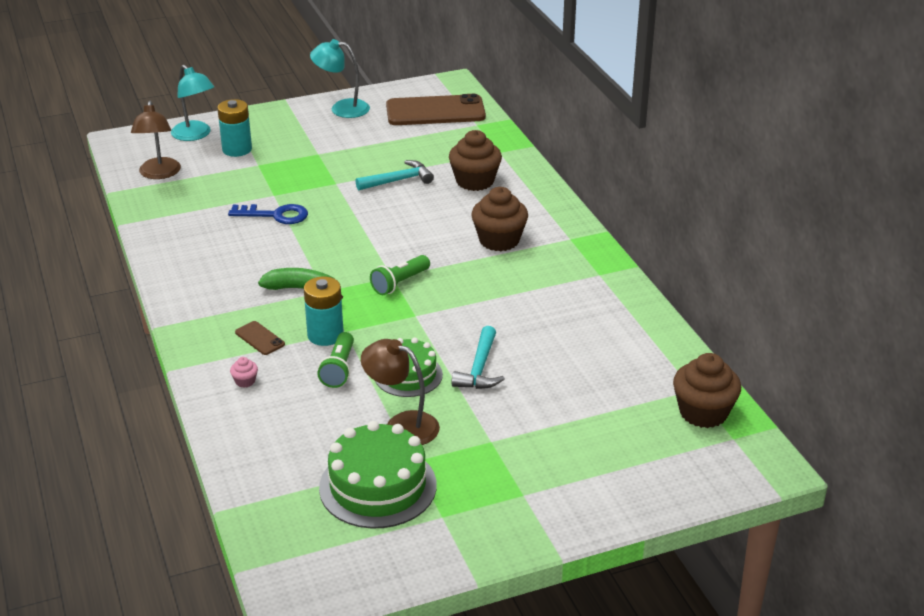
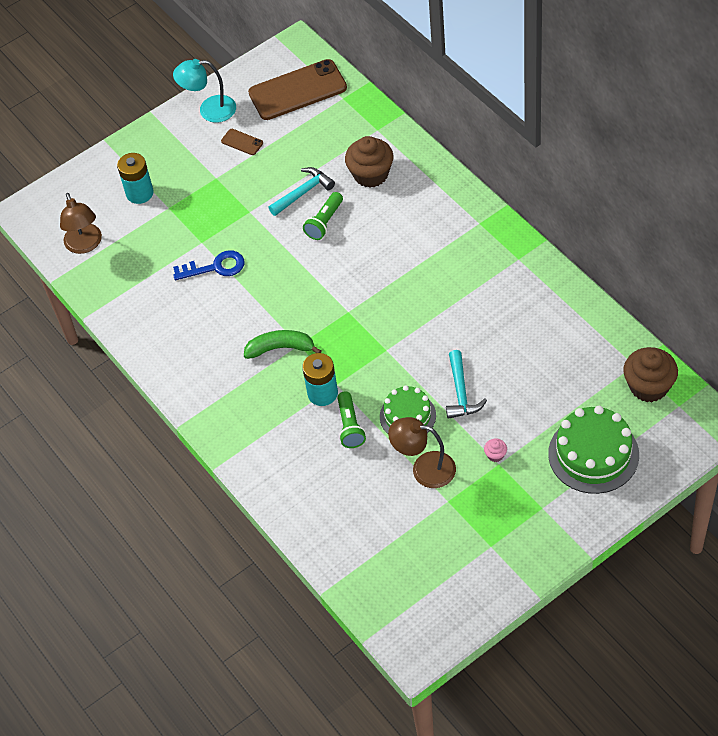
camera: 10 degrees left, 20 degrees up
turquoise lamp [171,65,214,141] -> none
pink cupcake [230,357,258,388] -> pink cupcake moved to [484,439,507,462]
brown phone [235,321,285,355] -> brown phone moved to [221,129,263,155]
green cake [319,421,437,528] -> green cake moved to [548,406,639,494]
green flashlight [370,255,430,295] -> green flashlight moved to [303,192,343,240]
brown cupcake [471,187,528,251] -> none

